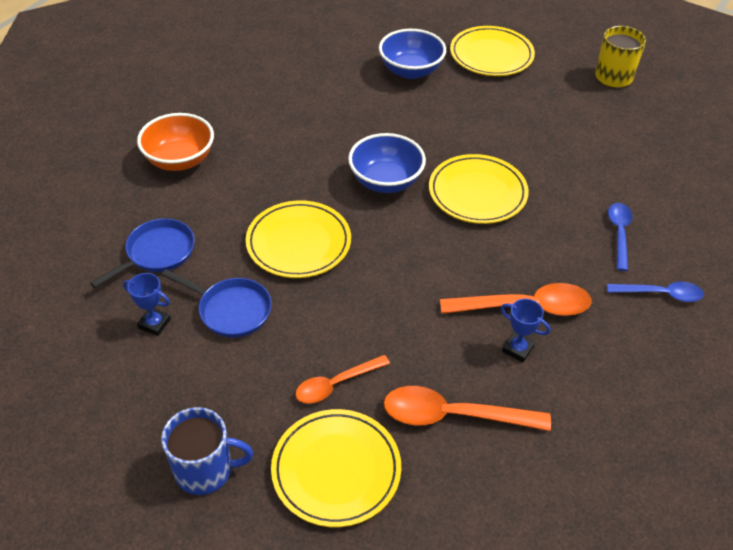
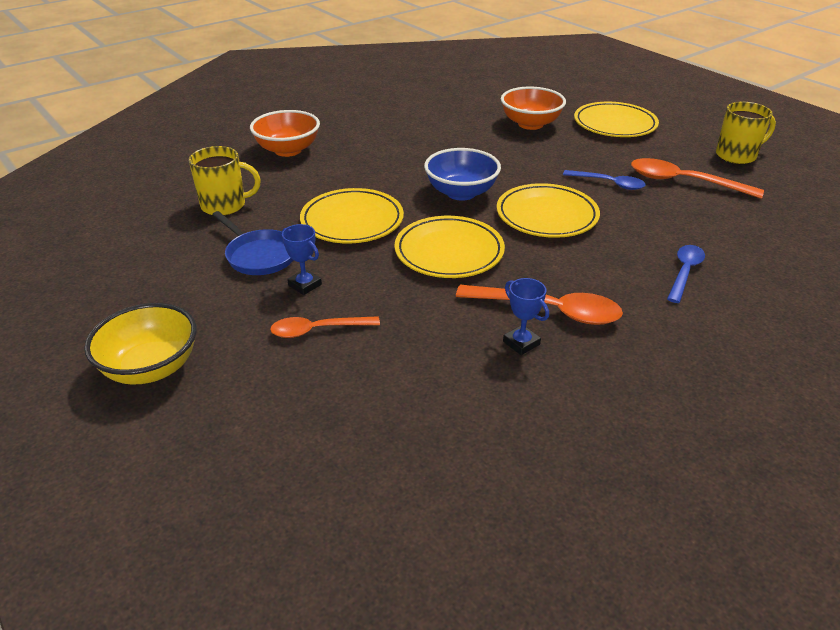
camera: 20 degrees right, 10 degrees down
blue pan [90,218,195,288] -> yellow mug [189,146,261,216]
blue trophy [123,273,171,336] -> blue trophy moved to [282,224,322,295]
blue mug [161,407,253,495] -> yellow bowl [84,303,197,385]
yellow plate [271,409,401,527] -> yellow plate moved to [395,216,505,278]
blue bowl [379,29,446,79] -> orange bowl [501,87,566,130]
orange spoon [384,386,551,431] -> orange spoon moved to [631,158,764,199]
blue spoon [607,282,704,302] -> blue spoon moved to [563,170,646,190]

